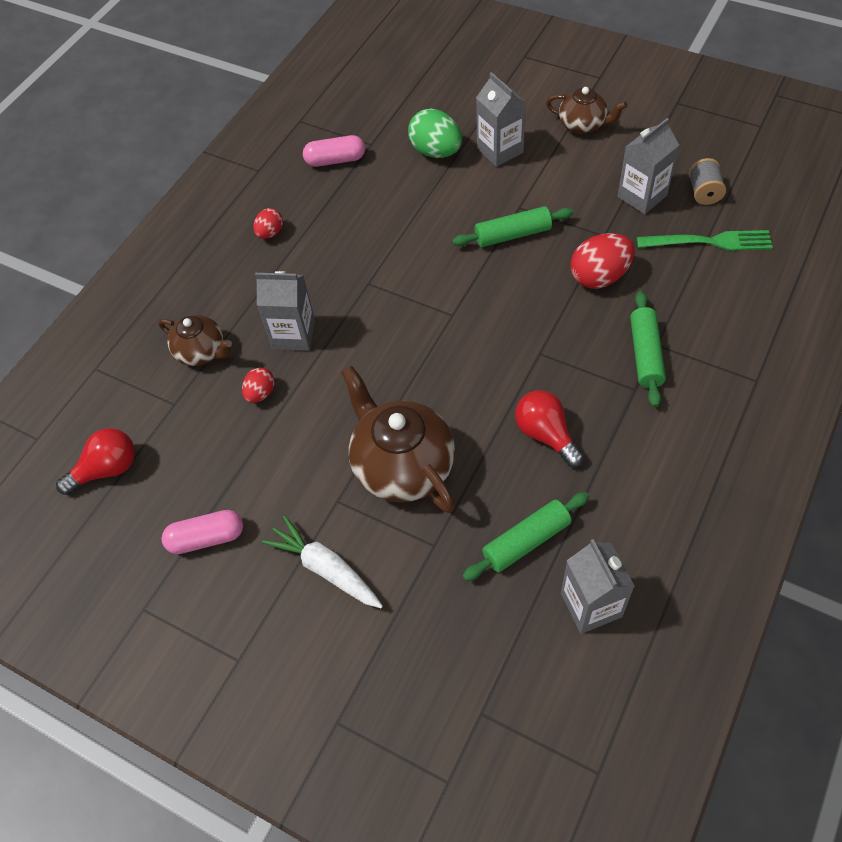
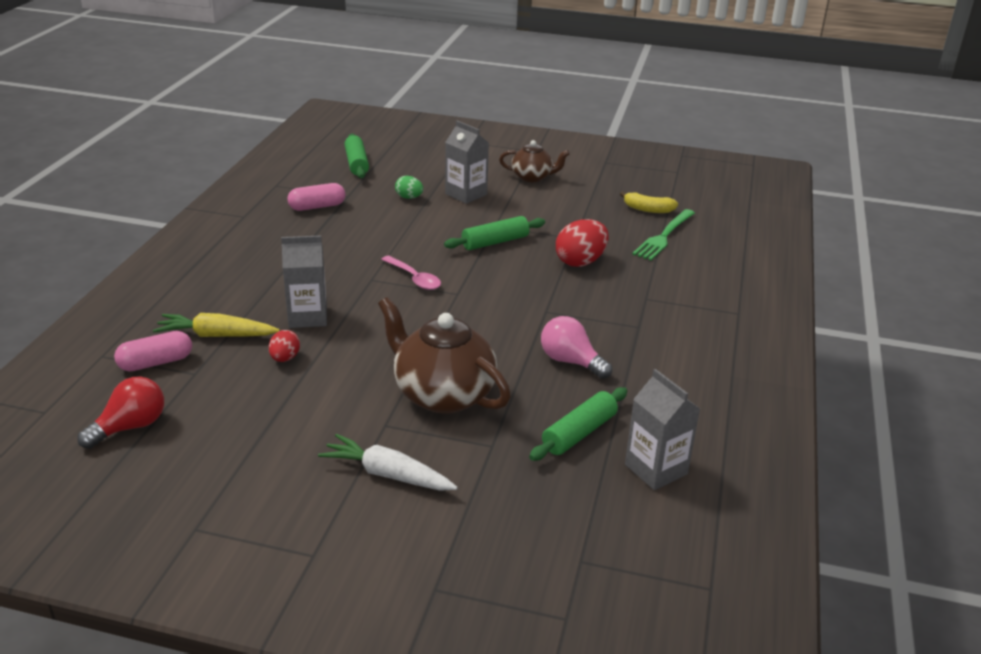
camera: 20 degrees left, 25 degrees down
brown teapot [158,315,232,366] -> yellow carrot [153,313,280,337]
pink capsule [162,510,243,554] -> pink capsule moved to [114,331,192,371]
red egg [253,208,283,239] -> none
green egg [408,109,462,158] -> green egg [395,176,423,199], size x0.56
red light bulb [515,390,584,467] -> pink light bulb [541,316,612,379]
grey carton [617,118,679,214] -> none
green rolling pin [630,291,666,407] -> green rolling pin moved to [344,134,369,178]
green fork [637,230,773,251] -> green fork turned 135 degrees clockwise [632,209,695,260]
grey spool [688,158,726,205] -> yellow banana [620,192,678,213]
none -> pink spoon [381,256,441,290]

